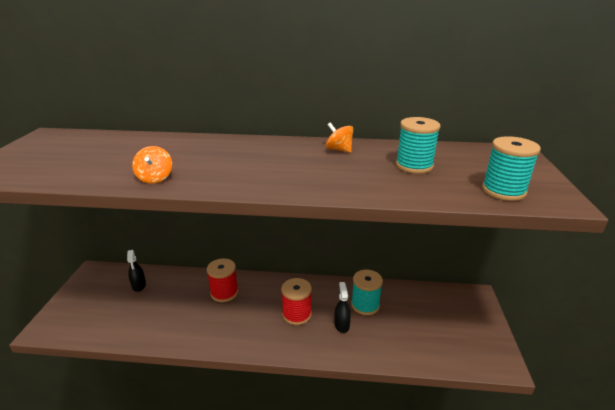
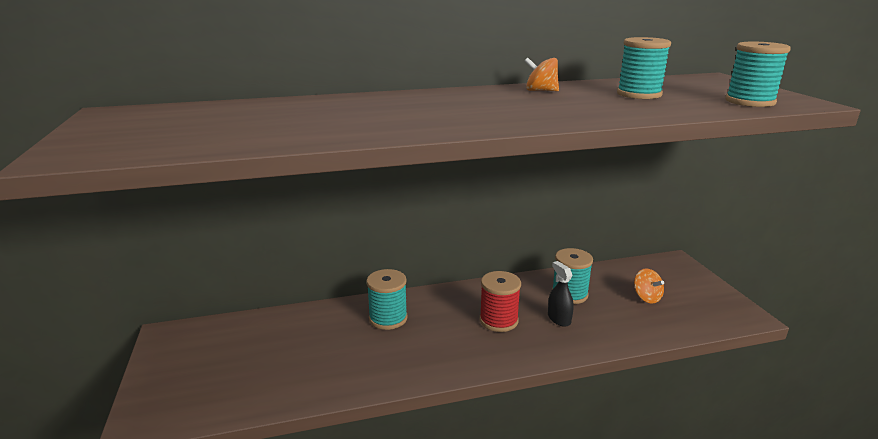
camera: 20 degrees left, 5 degrees down
black spray bottle [127,250,146,292] -> none
orange spinning top [132,146,172,183] -> orange spinning top moved to [634,268,664,304]
red spool [207,258,238,302] -> turquoise spool [366,269,408,330]

